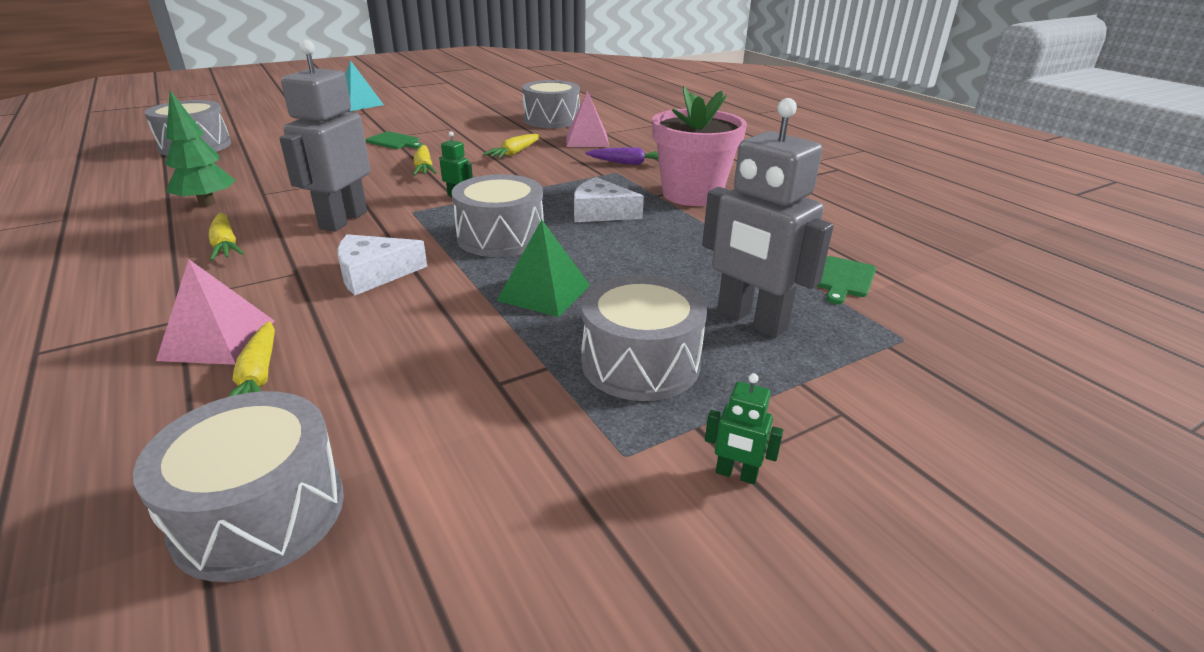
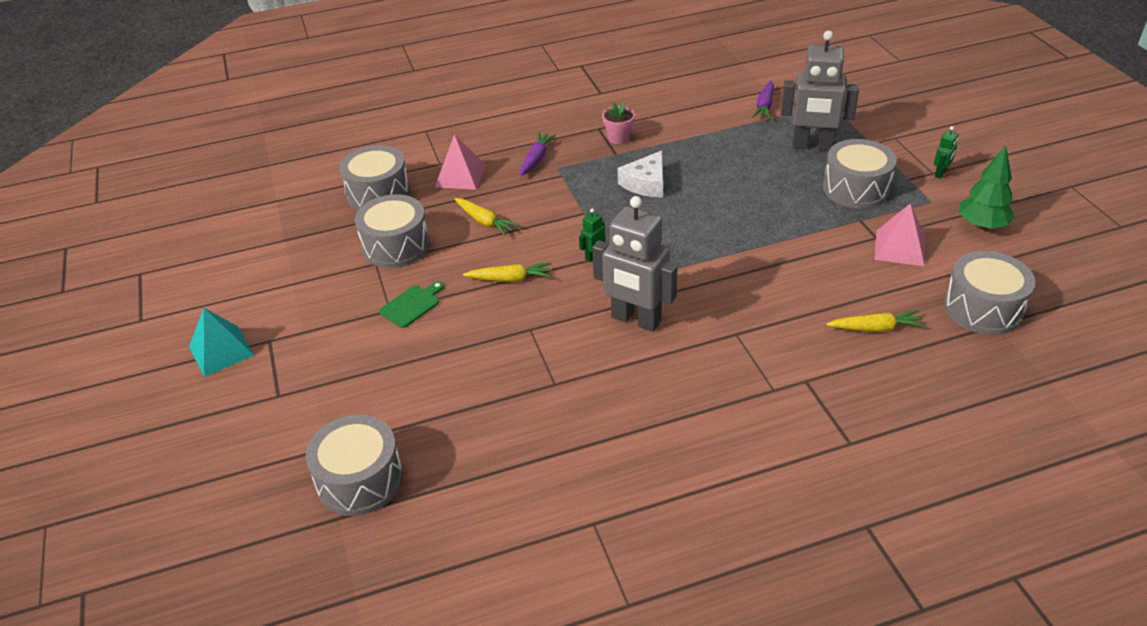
camera: 75 degrees left, 10 degrees up
pink pyramid [156,259,274,365] -> pink pyramid moved to [874,203,925,266]
green tree [165,90,236,207] -> green tree moved to [959,146,1015,230]
yellow carrot [209,213,244,261] -> none
white cheese [337,234,427,295] -> none
grey drum [452,174,544,257] -> grey drum moved to [355,194,430,268]
green pyramid [497,219,590,317] -> none
pink flower pot [652,86,747,206] -> pink flower pot [602,102,635,144], size x0.46
grey robot [702,98,834,338] -> grey robot turned 45 degrees clockwise [781,31,859,151]
green cutting board [816,256,876,304] -> purple carrot [752,81,774,120]

